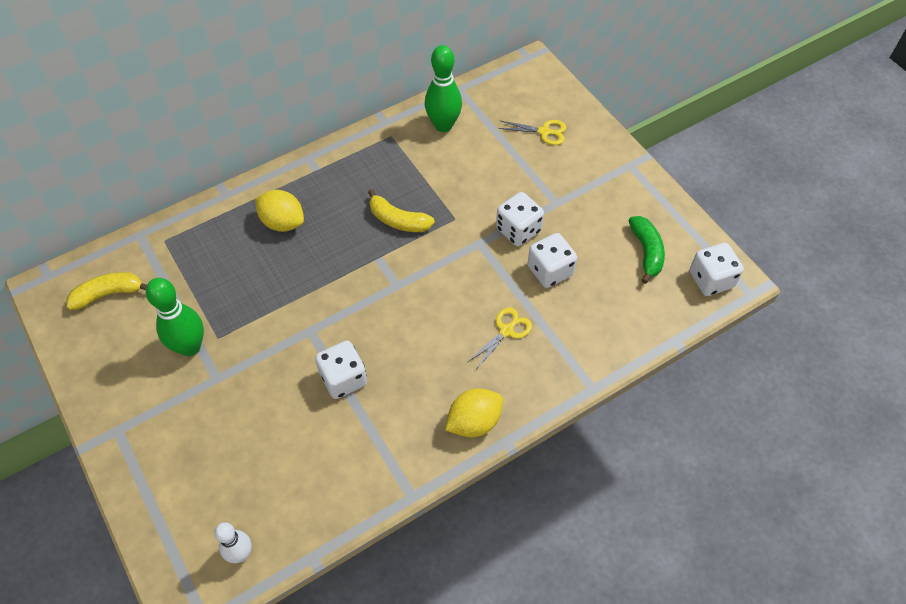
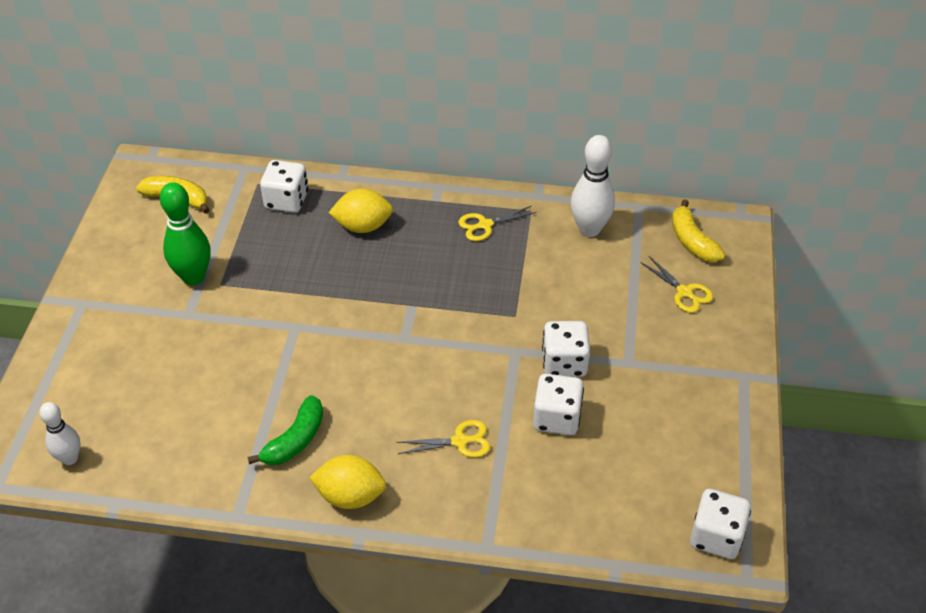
camera: 40 degrees right, 10 degrees down
yellow lemon [255,190,304,232] -> yellow lemon turned 75 degrees counterclockwise [329,189,393,233]
white dice [315,341,367,399] -> white dice moved to [260,160,308,213]
yellow banana [368,189,435,232] -> yellow banana moved to [672,199,725,262]
green bowling pin [425,45,462,132] -> white bowling pin [570,135,615,237]
green banana [628,216,665,284] -> green banana moved to [248,395,323,465]
none -> yellow scissors [458,206,537,241]

